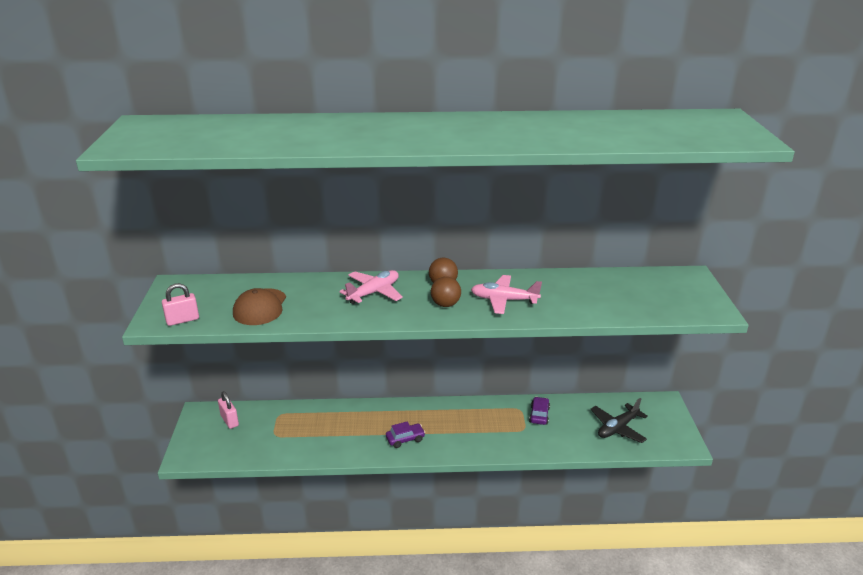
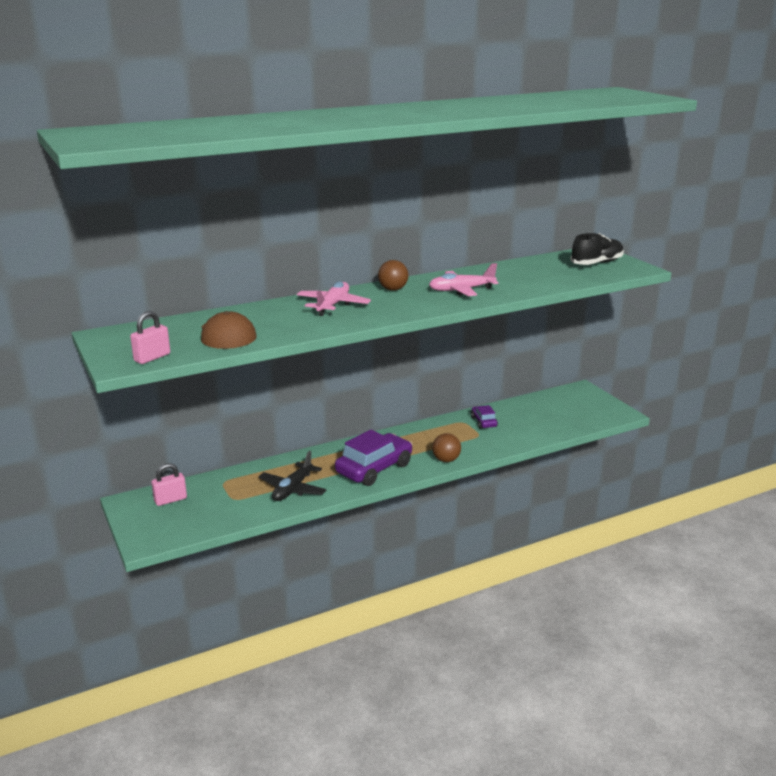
camera: 25 degrees left, 5 degrees down
pink padlock [218,391,239,429] -> pink padlock turned 60 degrees counterclockwise [151,463,187,506]
purple car [386,422,425,448] -> purple car [335,430,412,486], size x2.00
brown ball [431,277,461,307] -> brown ball moved to [432,433,461,462]
black plane [590,398,648,443] -> black plane moved to [258,451,326,501]
none -> black shoe [570,233,624,265]

